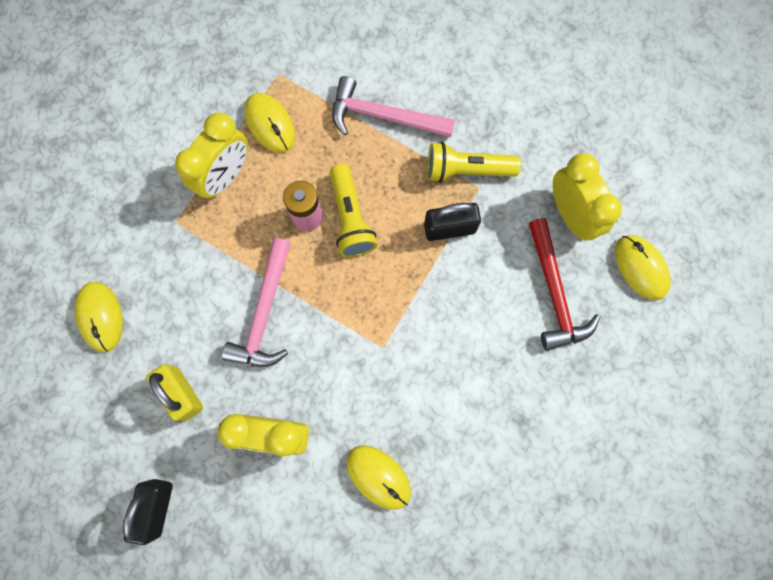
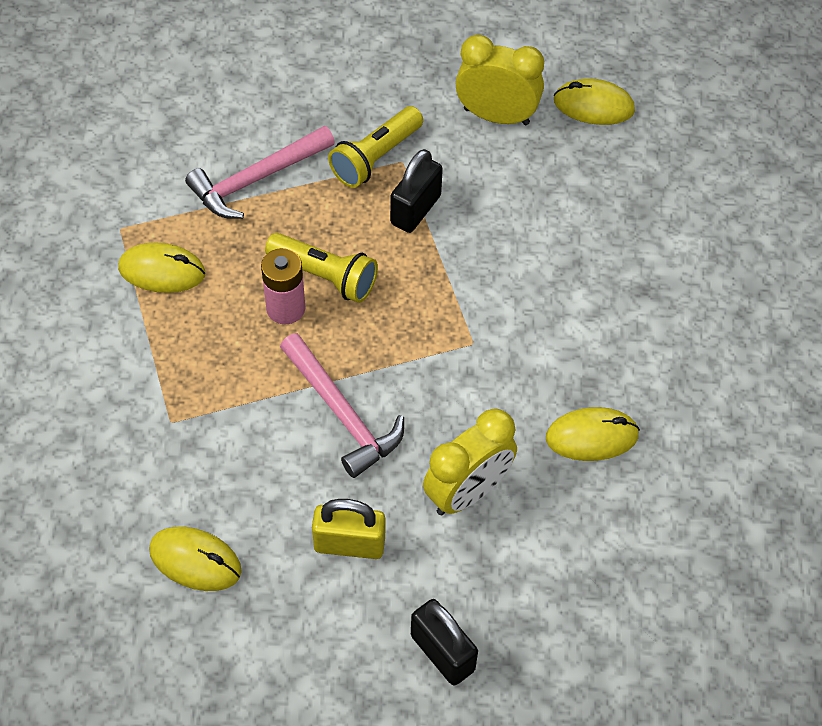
camera: 50 degrees left, 20 degrees down
yellow clock [175,113,248,198] -> none
red hammer [529,218,600,351] -> none

